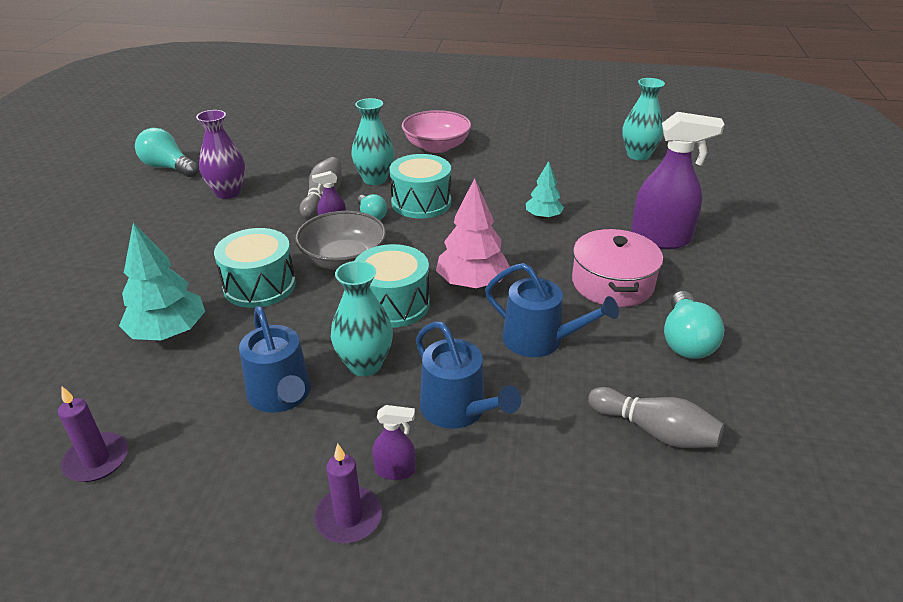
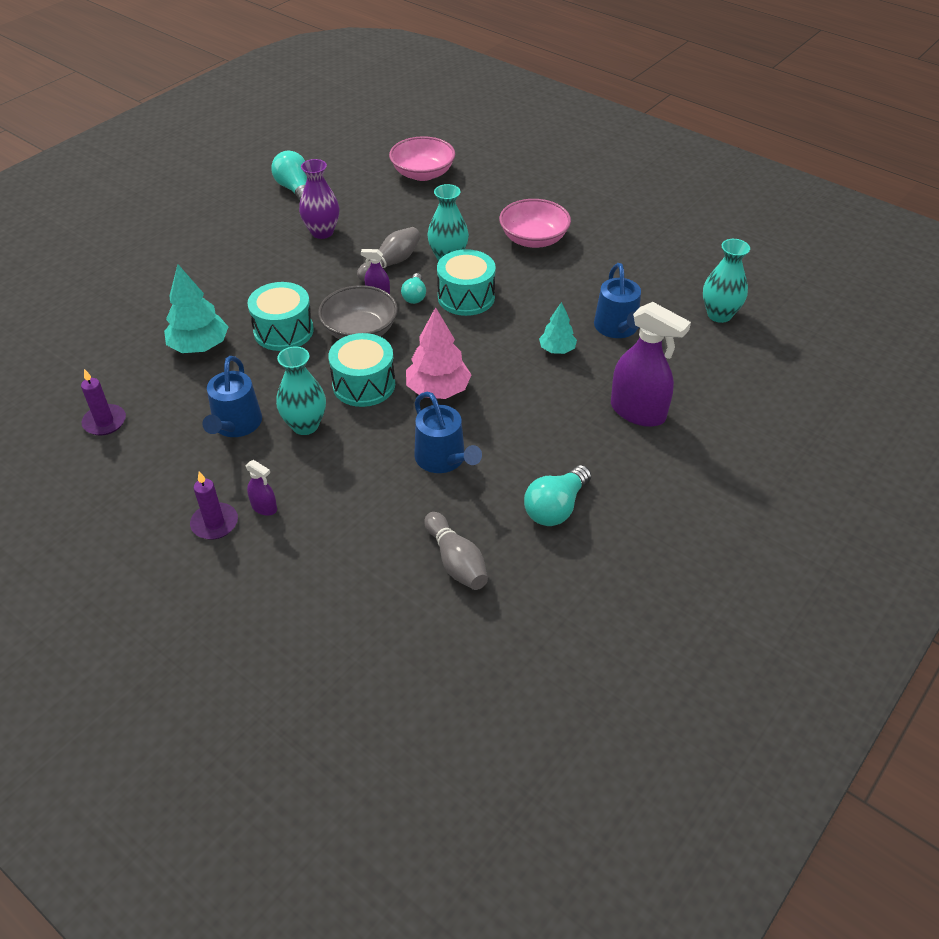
camera: 30 degrees right, 10 degrees up
blue watering can [416,321,521,429] -> blue watering can moved to [594,263,641,338]
pink pot [572,229,663,307] -> none
none -> pink bowl [389,136,455,181]

